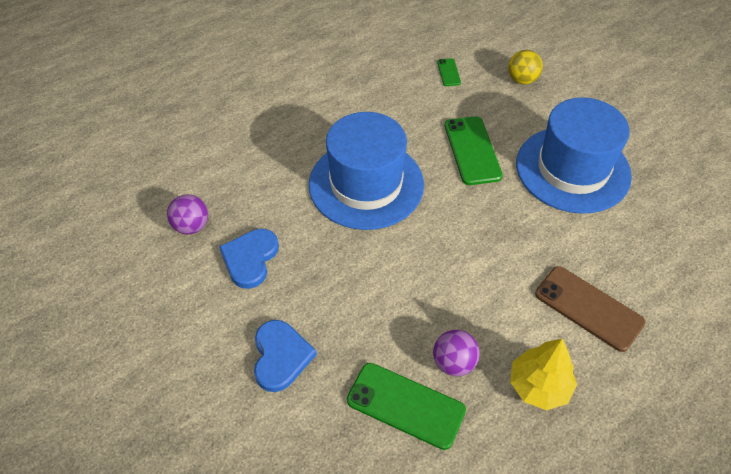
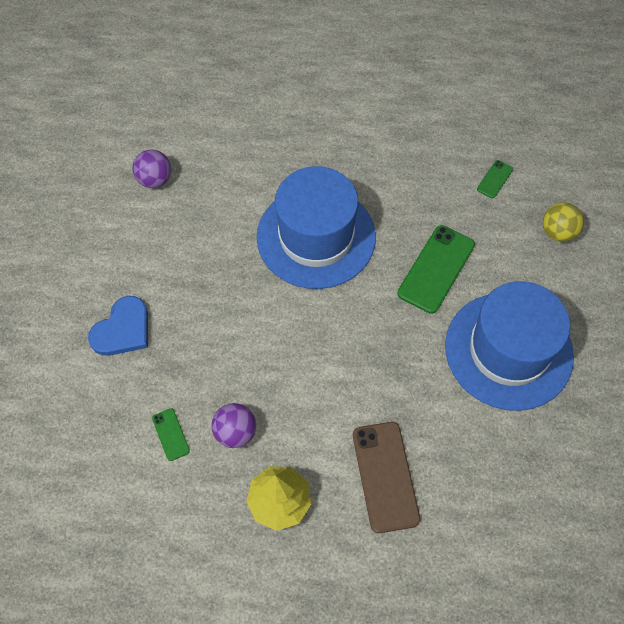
camera: 40 degrees right, 10 degrees up
blue heart [219,229,279,289] -> none
green phone [347,363,466,450] -> green phone [152,408,190,461], size x0.49

